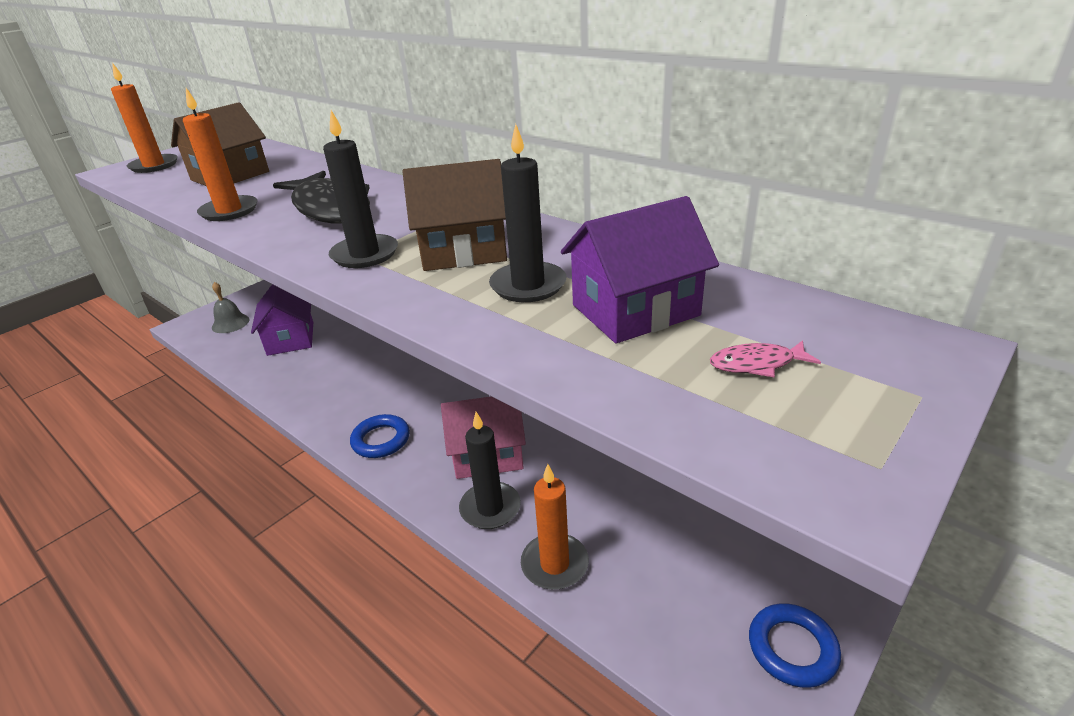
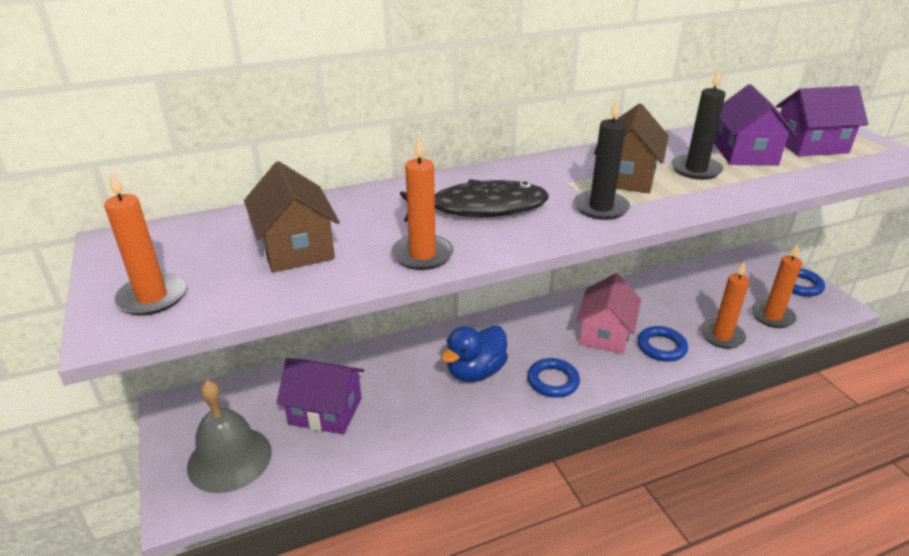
camera: 65 degrees left, 0 degrees up
grey bell [212,282,249,333] -> grey bell [187,380,272,493], size x1.70
black candle [459,412,521,529] -> blue ring [637,326,688,362]
pink fish [710,340,821,377] -> purple house [776,86,868,156]
none -> blue duck [441,326,508,382]
none -> orange candle [751,244,802,328]

